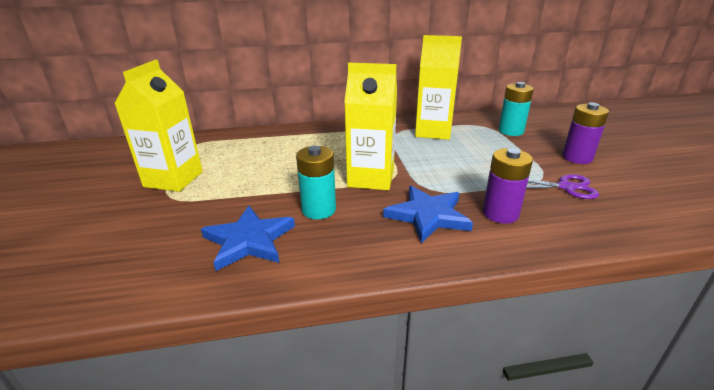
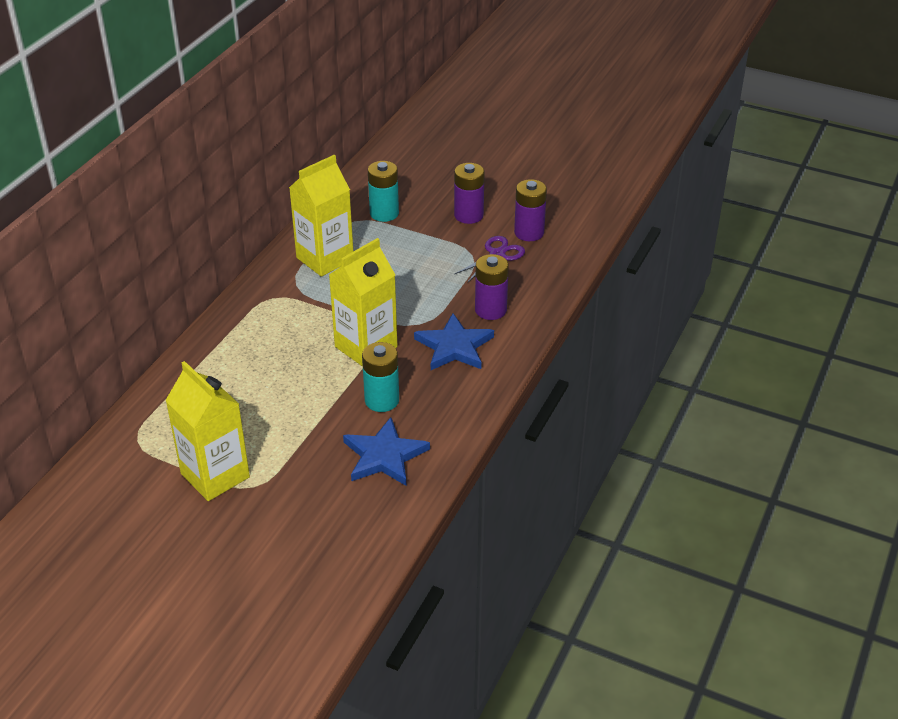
camera: 55 degrees left, 10 degrees up
none -> purple battery [514,179,547,241]

